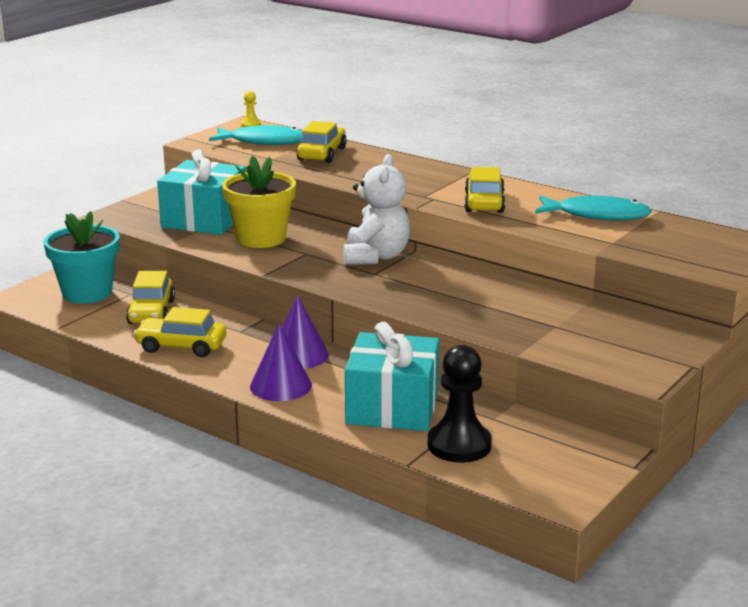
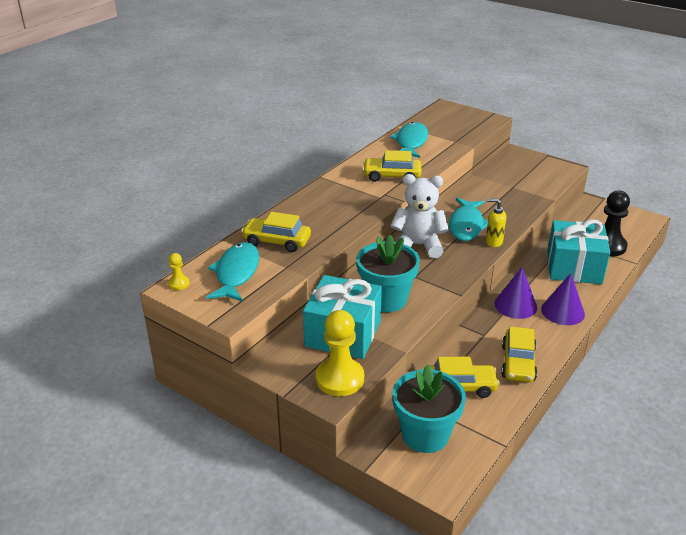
camera: 90 degrees left, 10 degrees up
yellow flower pot [222,156,296,248] -> turquoise flower pot [356,235,420,312]
none -> yellow pawn [316,310,364,396]
none -> turquoise fish [449,198,488,241]
none -> yellow soap dispenser [486,199,506,247]

